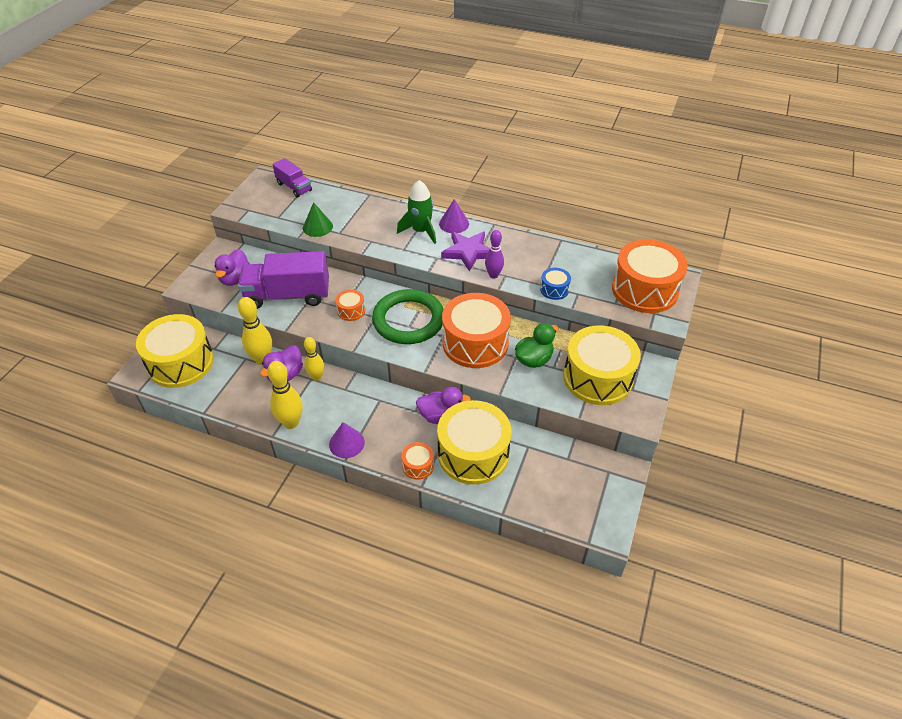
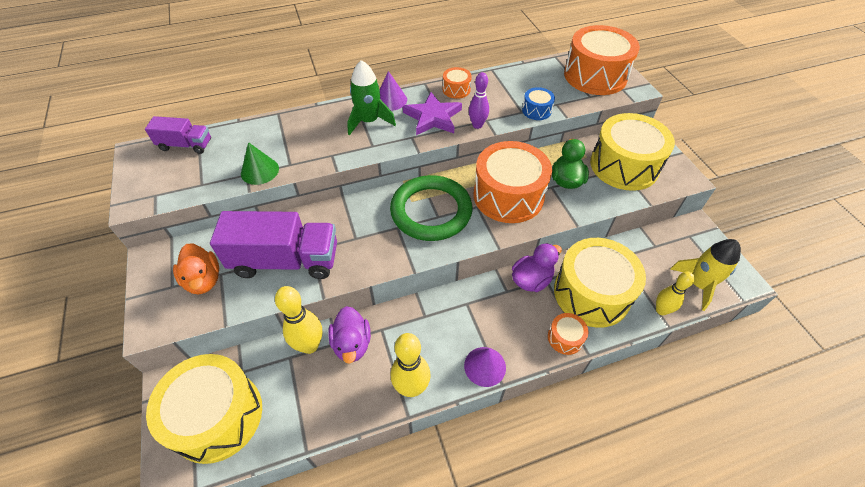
camera: 40 degrees left, 5 degrees up
purple duck [214,249,250,286] -> orange duck [173,244,219,294]
purple truck [238,251,329,309] -> purple truck turned 135 degrees counterclockwise [210,211,337,279]
yellow bowling pin [304,337,324,381] -> yellow bowling pin moved to [656,272,695,315]
orange drum [335,290,365,321] -> orange drum moved to [443,67,472,99]
none -> yellow rocket [670,239,741,311]

